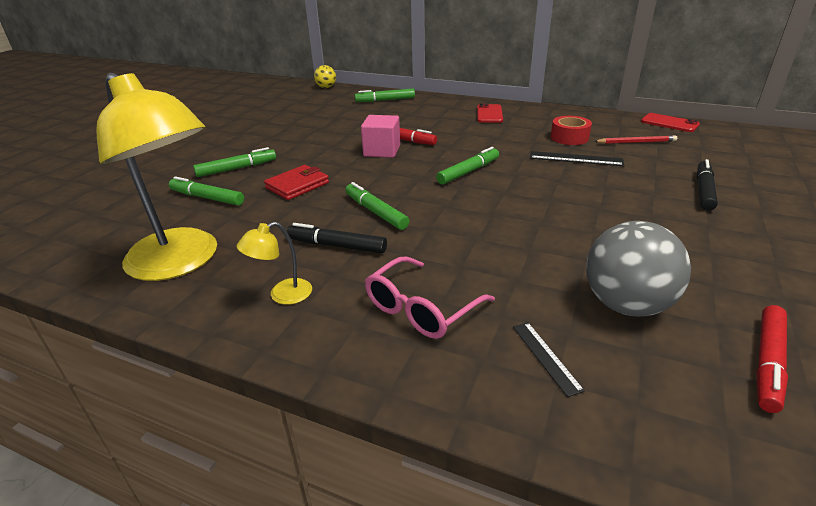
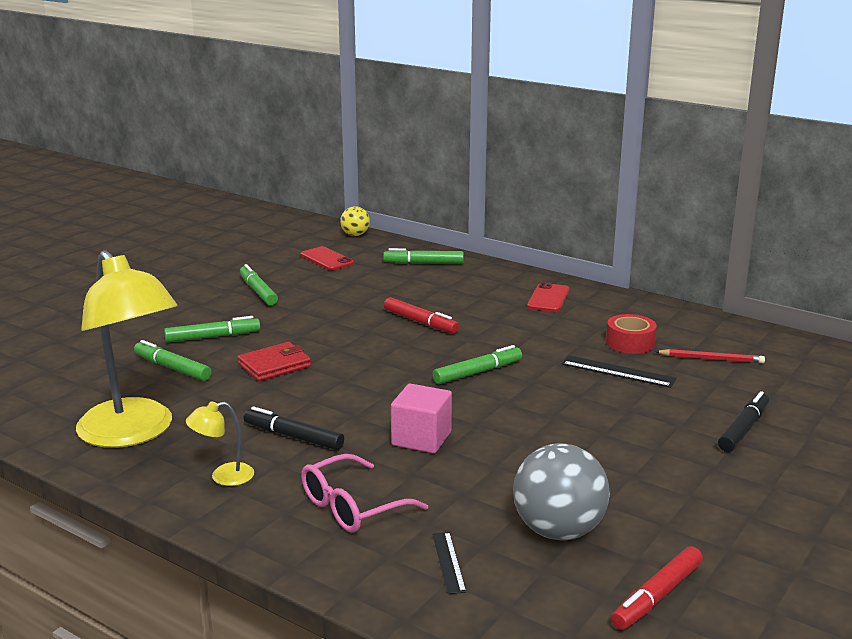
camera: 10 degrees right, 10 degrees down
green marker [345,182,409,230] -> green marker moved to [240,264,278,305]
pink cube [361,115,400,158] -> pink cube moved to [391,384,452,453]
red phone [641,113,700,132] -> red phone moved to [301,246,354,270]

